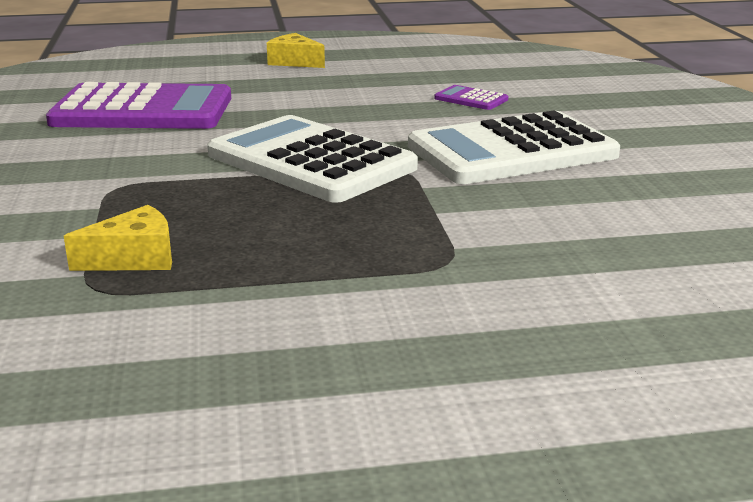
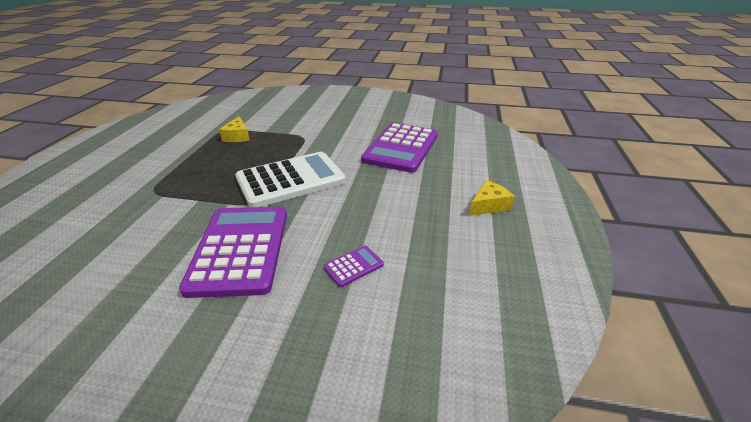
camera: 110 degrees right, 10 degrees up
white calculator [408,110,620,184] -> purple calculator [179,207,287,298]

